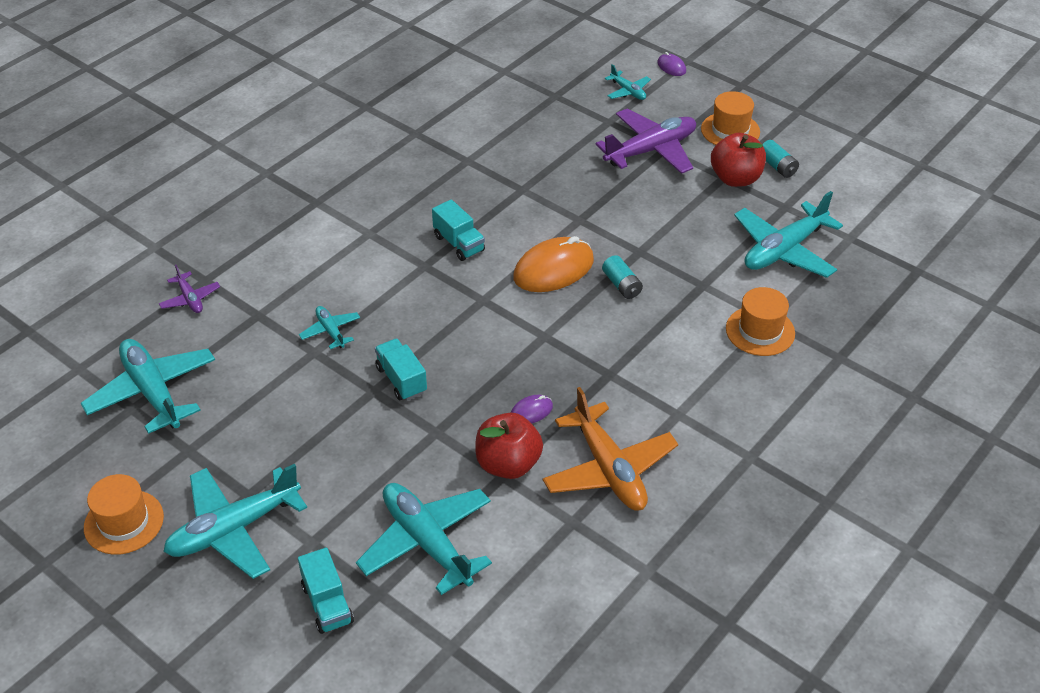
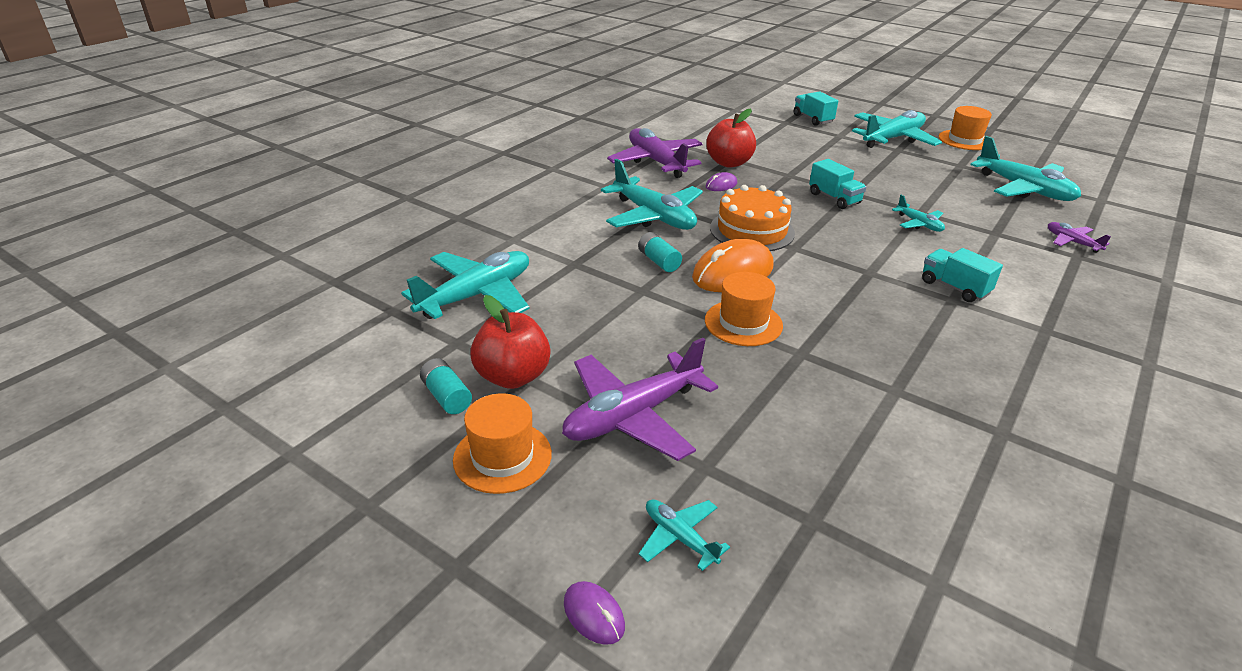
camera: 175 degrees right, 10 degrees down
turquoise plane [356,483,492,595] -> turquoise plane moved to [601,159,703,230]
turquoise truck [432,199,485,261] -> turquoise truck moved to [922,248,1003,302]
orange plane [543,387,678,511] -> purple plane [607,128,702,178]
orange hat [726,287,795,356] -> orange hat moved to [705,272,783,346]
none -> orange cake [710,185,795,251]

